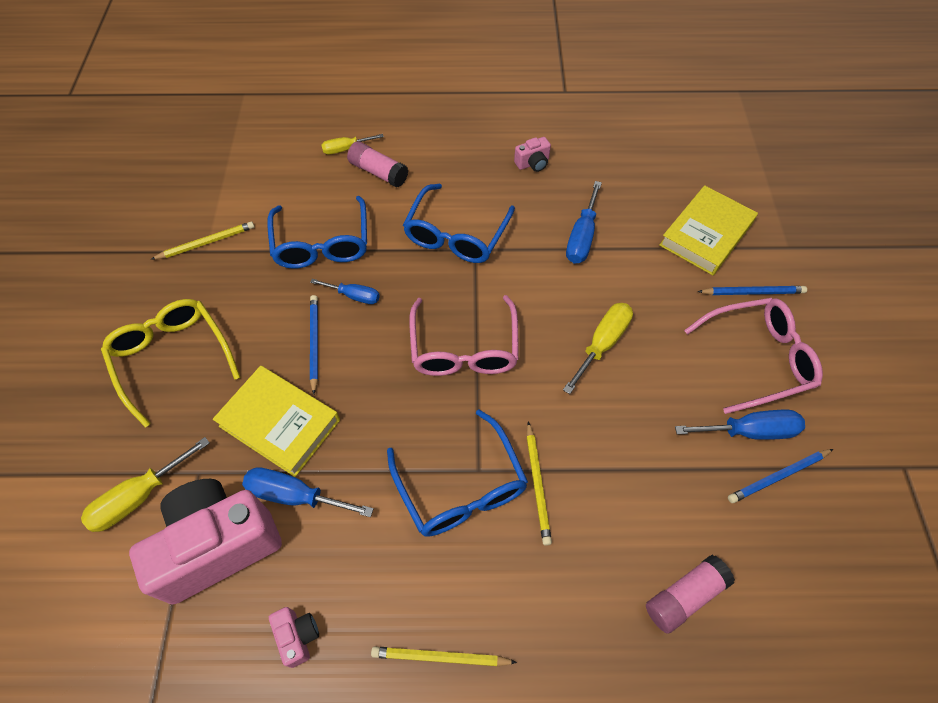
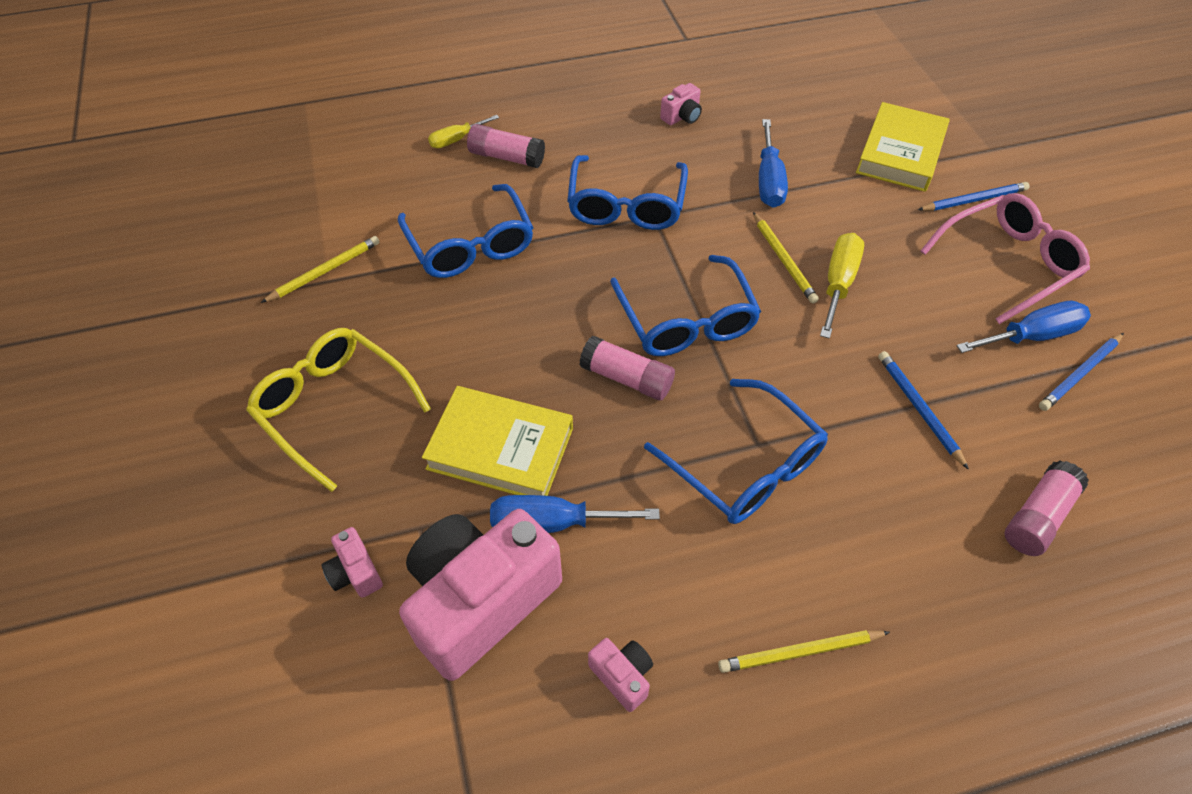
camera: 15 degrees left, 5 degrees down
yellow screwdriver [81,437,210,532] -> pink camera [321,527,383,598]
blue screwdriver [310,279,380,304] -> none
blue pencil [310,295,318,394] -> blue pencil moved to [878,351,969,470]
pink glasses [409,295,519,376] -> blue glasses [610,255,761,356]
yellow pencil [526,421,552,546] -> yellow pencil moved to [753,212,819,304]
none -> pink glue stick [579,336,675,401]

